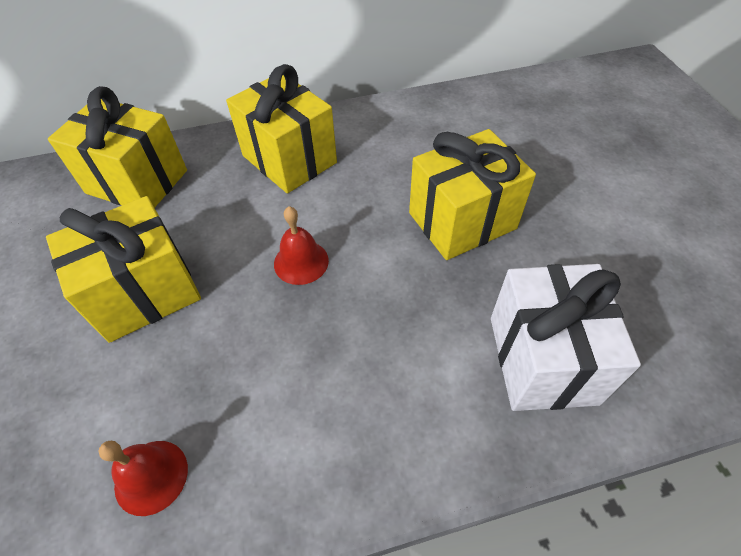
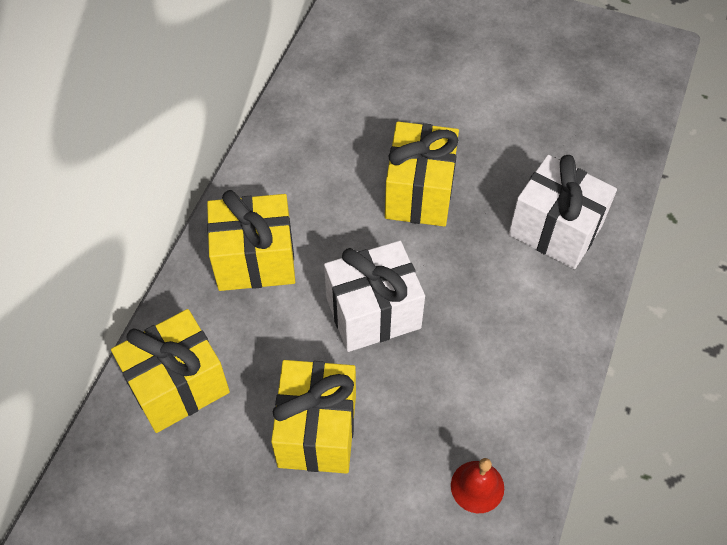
camera: 55 degrees left, 5 degrees up
red bell [274,206,329,285] -> white gift [324,241,425,352]

